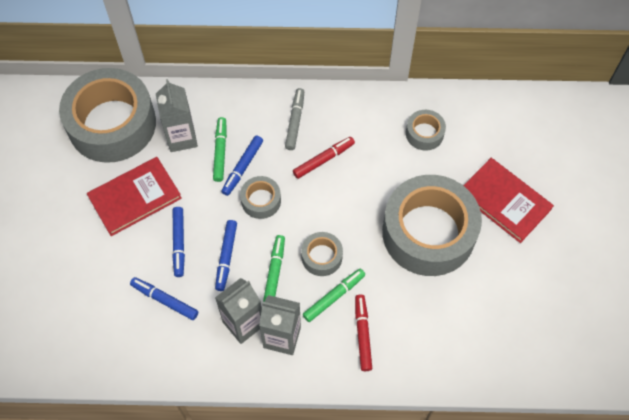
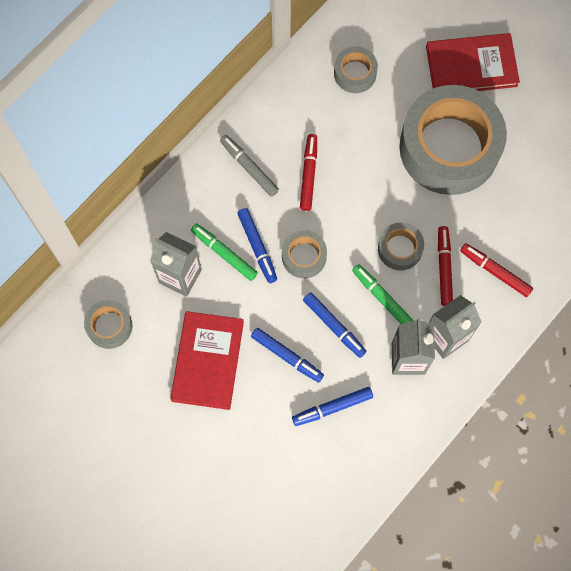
camera: 50 degrees left, 10 degrees up
grey tape [59,68,156,163] -> grey tape [84,300,132,349], size x0.43
green marker [303,269,365,322] -> red marker [438,226,453,306]

